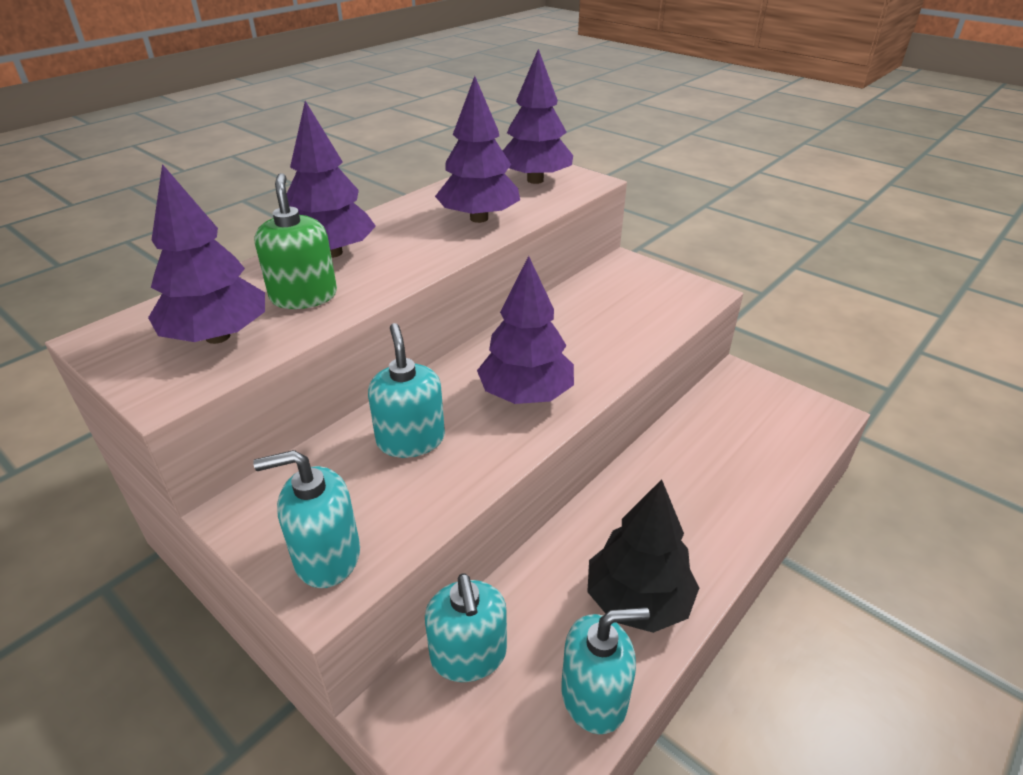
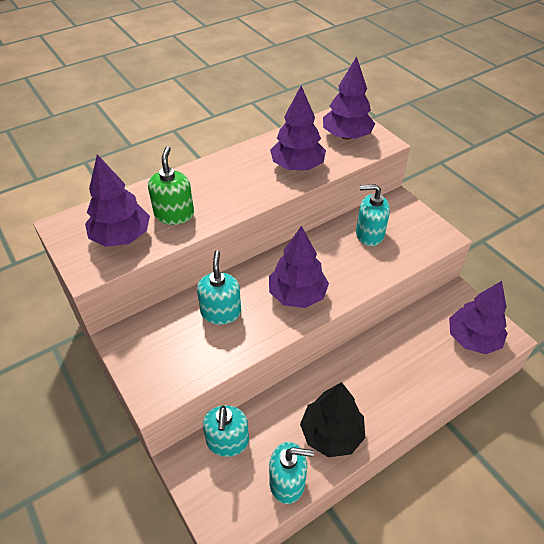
camera: 15 degrees right, 10 degrees up
turquoise soap dispenser [253,450,360,588] -> turquoise soap dispenser moved to [356,184,390,246]
purple tree [287,101,376,258] -> purple tree moved to [449,281,508,354]

